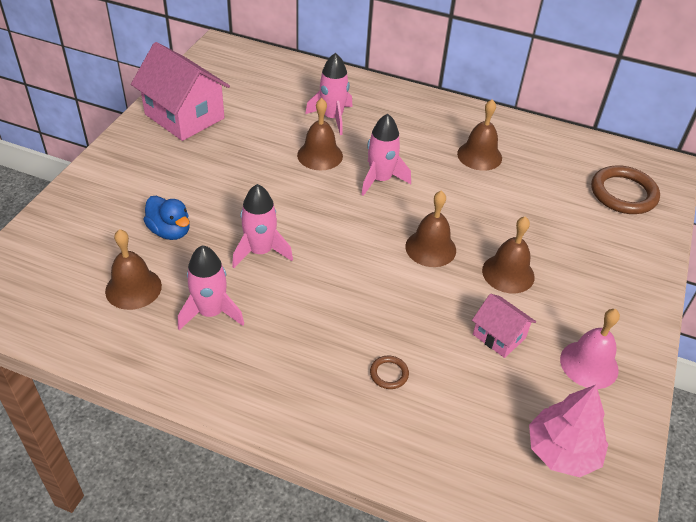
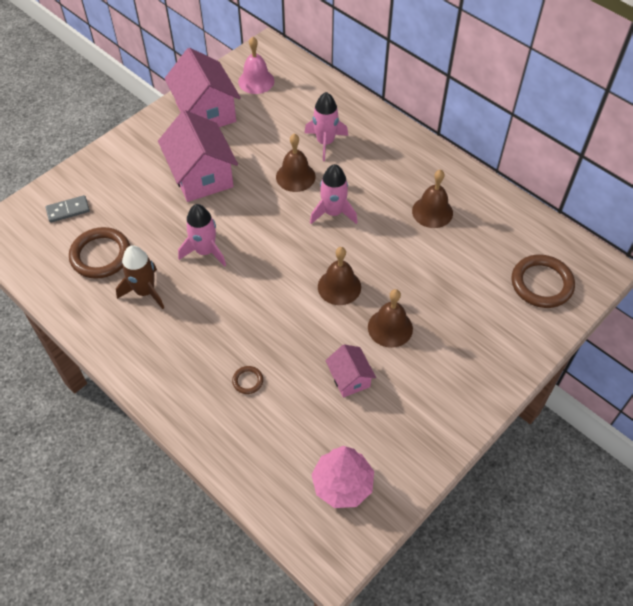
camera: 25 degrees right, 10 degrees up
brown bell [105,229,162,310] -> brown ring [69,227,130,279]
blue duck [143,196,190,240] -> none
pink rocket [178,245,244,330] -> brown rocket [116,245,164,309]
pink bell [560,309,620,389] -> pink bell moved to [238,36,274,94]
none -> grey domino [45,195,90,223]
none -> pink house [158,110,238,202]

